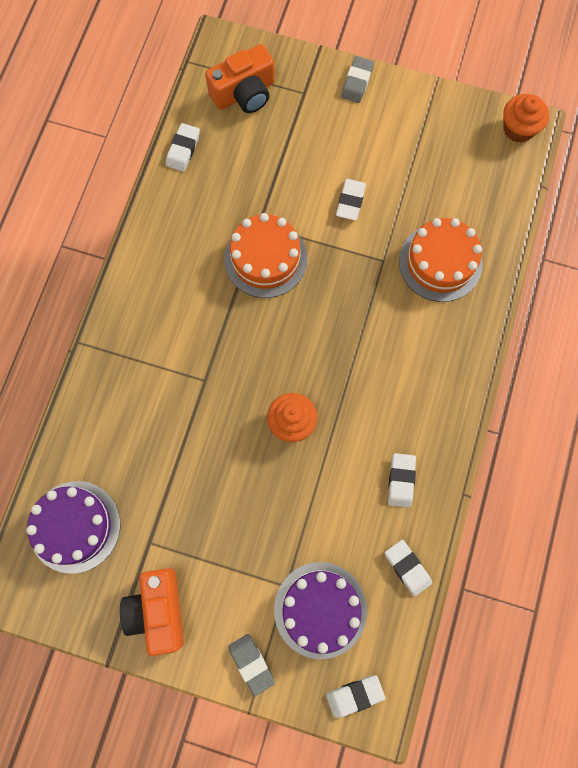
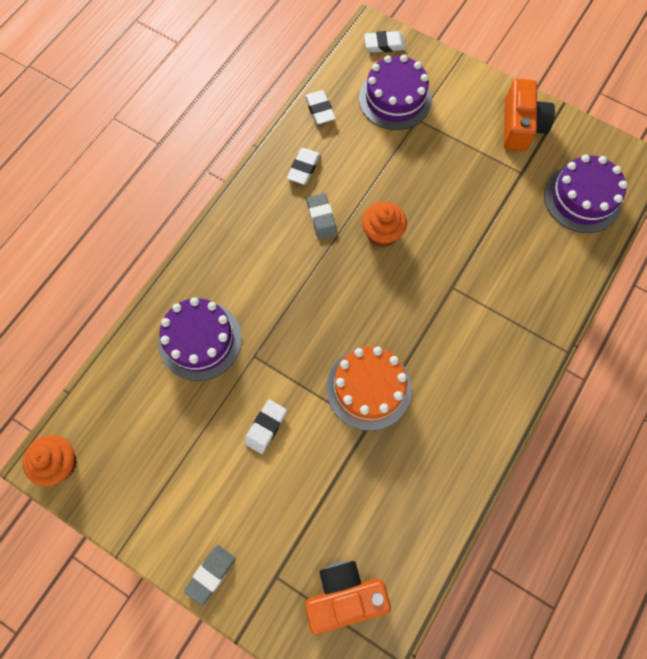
camera: 165 degrees left, 5 degrees down
white eraser [166,123,200,172] -> none
grey eraser [228,634,275,696] -> grey eraser moved to [307,193,337,239]
orange cake [399,218,483,302] -> purple cake [158,297,242,381]

